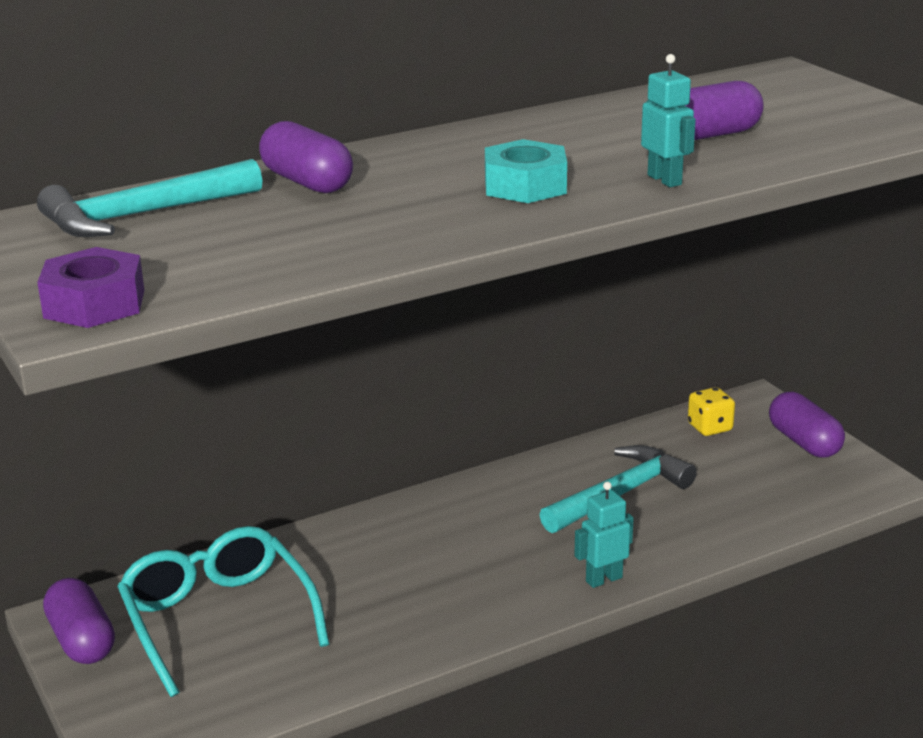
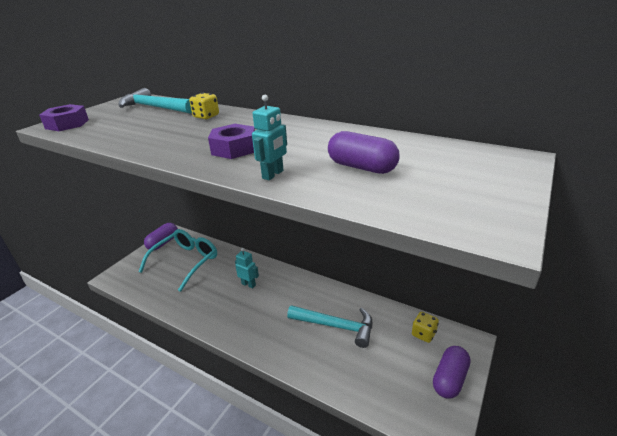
camera: 60 degrees right, 5 degrees up
purple capsule [259,121,353,193] -> yellow dice [189,93,219,119]
turquoise nut [485,139,567,203] -> purple nut [208,124,255,159]
turquoise robot [574,482,634,588] -> turquoise robot moved to [235,248,259,289]

